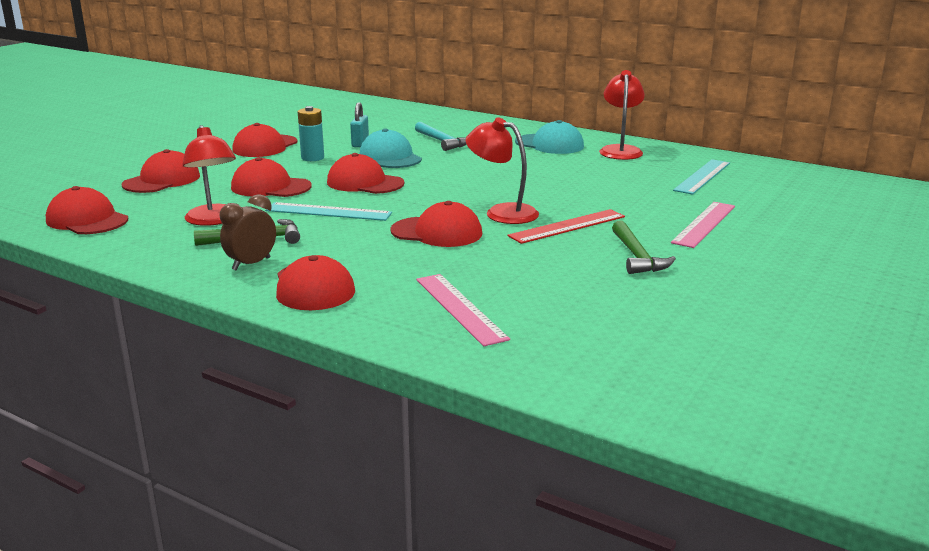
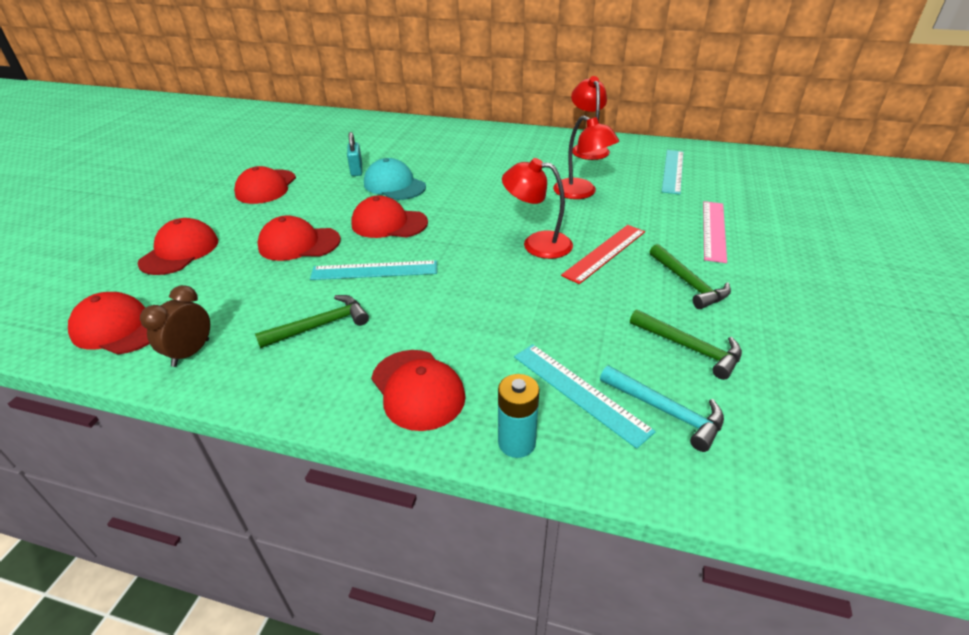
camera: 15 degrees left, 15 degrees up
red lamp [182,125,236,226] -> red lamp moved to [553,115,619,199]
brown clock [220,194,276,271] -> brown clock moved to [140,285,210,367]
turquoise battery [298,106,324,161] -> turquoise battery moved to [498,374,539,458]
red cap [390,201,482,247] -> none
turquoise hammer [415,122,467,151] -> turquoise hammer moved to [600,365,724,452]
pink ruler [416,274,510,347] -> turquoise ruler [514,344,656,449]
turquoise cap [515,120,584,154] -> none
none -> green hammer [630,310,742,380]

